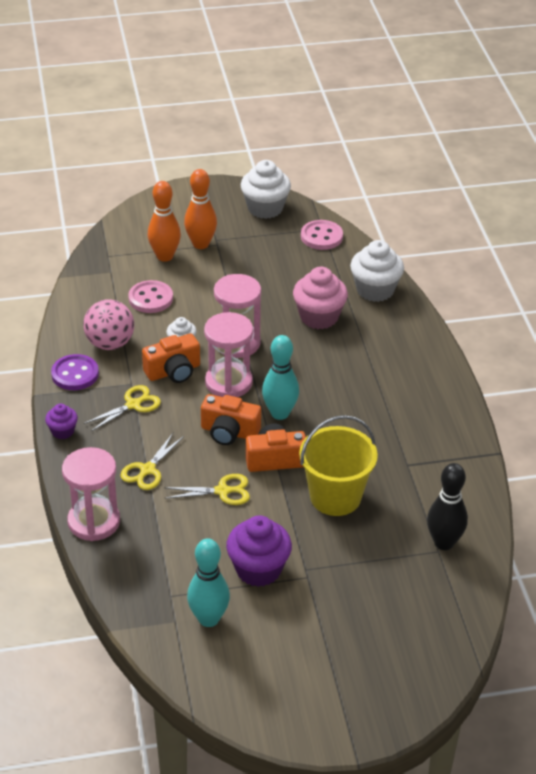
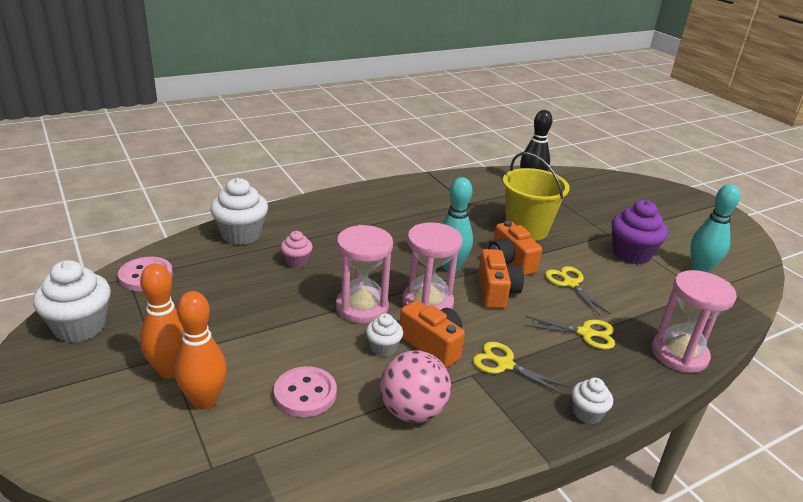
camera: 110 degrees left, 10 degrees down
purple cupcake [45,403,78,439] -> white cupcake [572,378,613,424]
purple button [51,354,99,390] -> none
pink cupcake [293,267,348,329] -> pink cupcake [280,231,313,268], size x0.54

